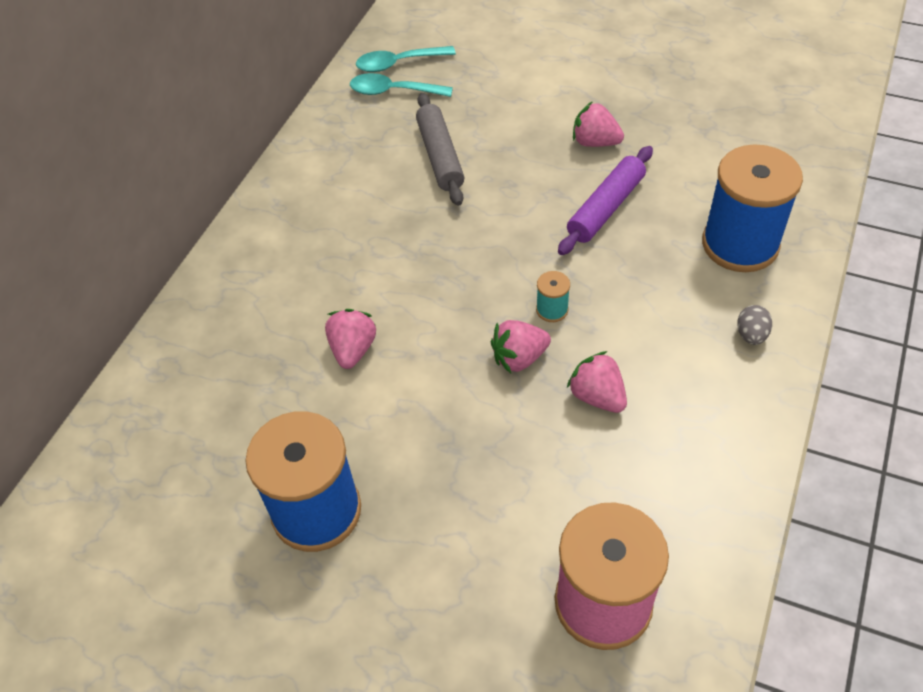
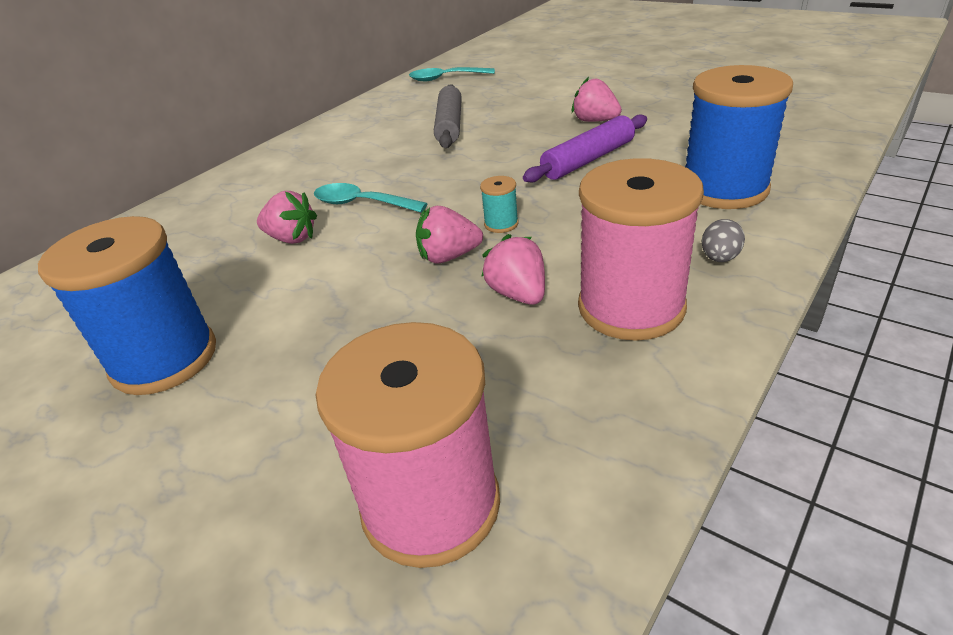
camera: 15 degrees right, 15 degrees down
pink strawberry [325,309,376,369] -> pink strawberry turned 90 degrees clockwise [257,191,317,244]
turquoise spoon [350,73,453,97] -> turquoise spoon moved to [314,183,428,213]
none -> pink spool [578,158,704,341]

